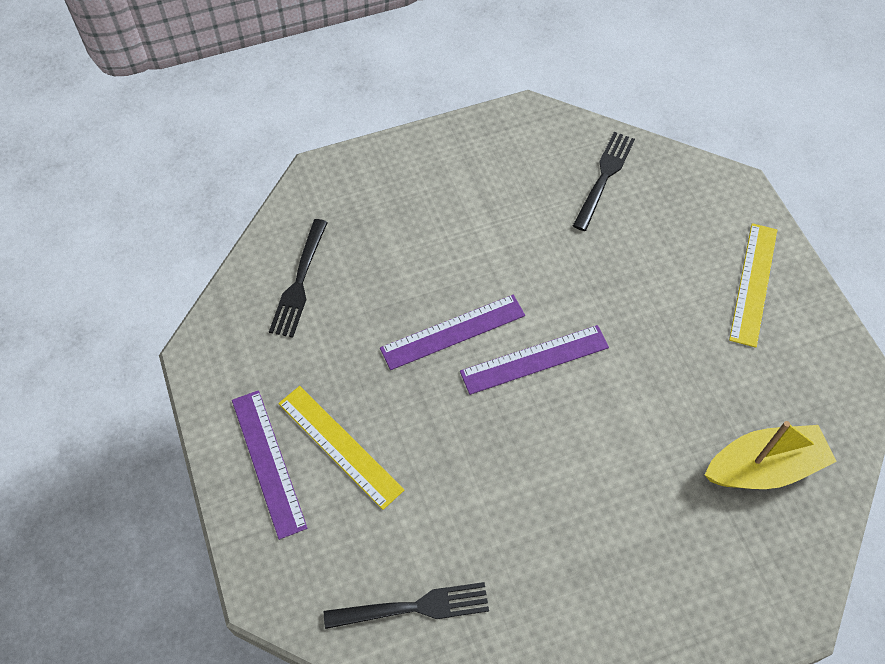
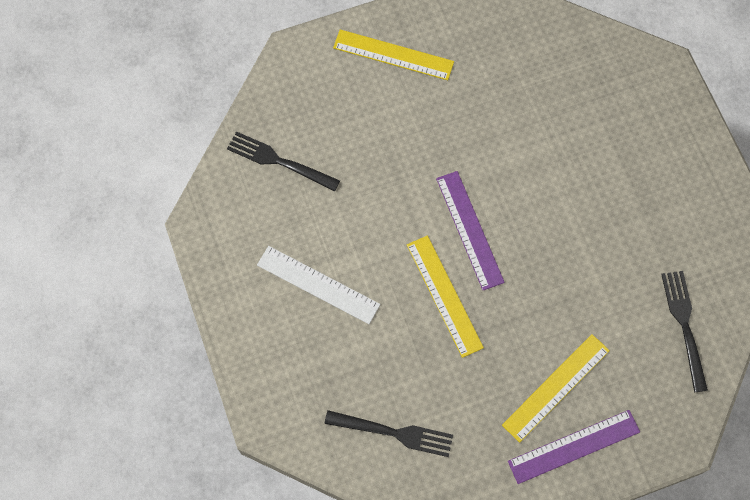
camera: 90 degrees left, 10 degrees up
purple ruler [380,295,525,370] -> yellow ruler [407,235,484,358]
yellow boat [705,421,837,489] -> none
none -> white ruler [257,246,380,324]

